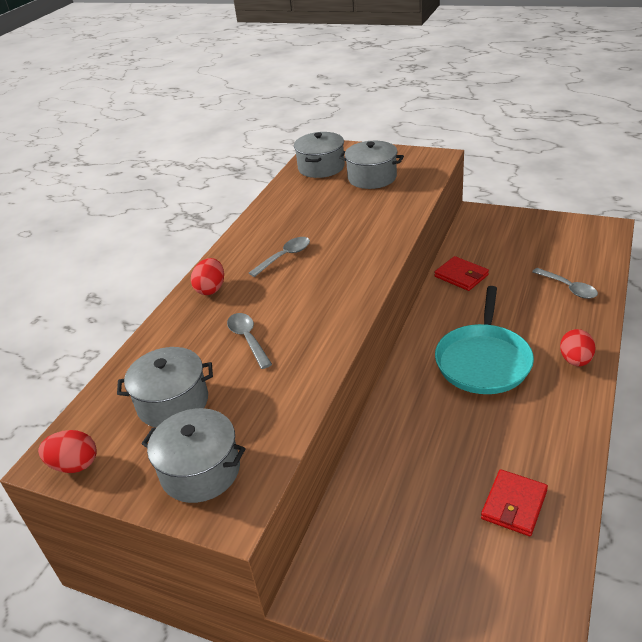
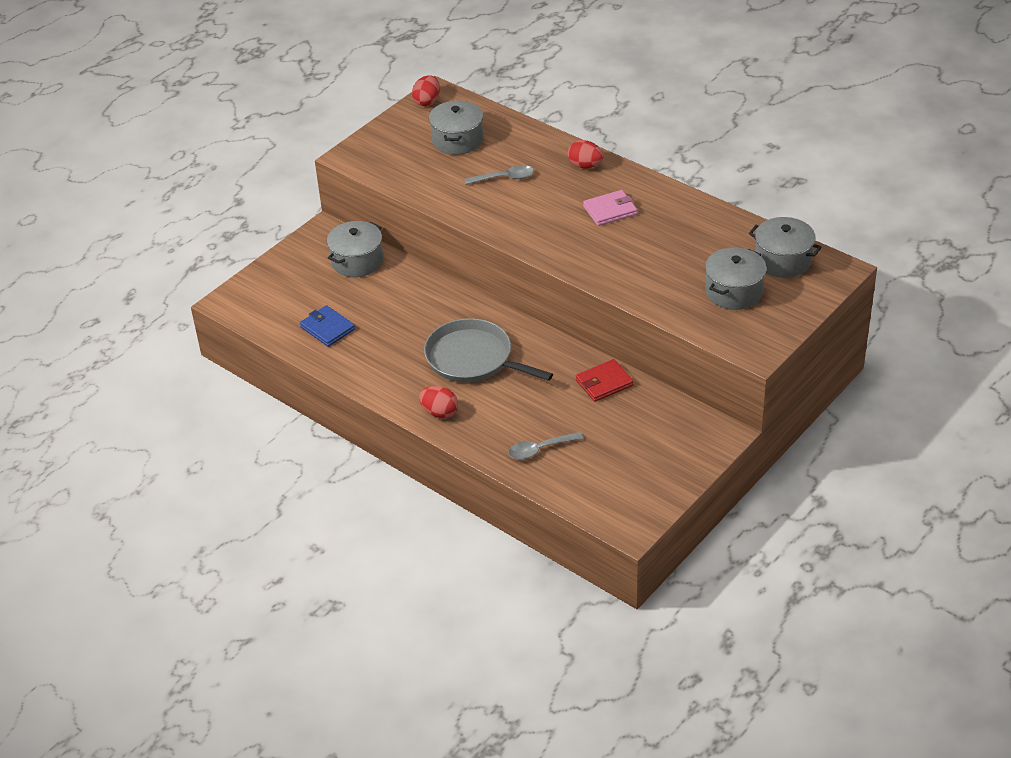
camera: 105 degrees right, 5 degrees up
grey pot [142,408,246,503] -> grey pot moved to [327,221,383,277]
grey spoon [249,237,310,277] -> pink wallet [583,190,637,226]
turquoise pan [435,286,534,394] -> grey pan [424,318,553,383]
red wallet [481,469,548,536] -> blue wallet [300,305,355,347]

